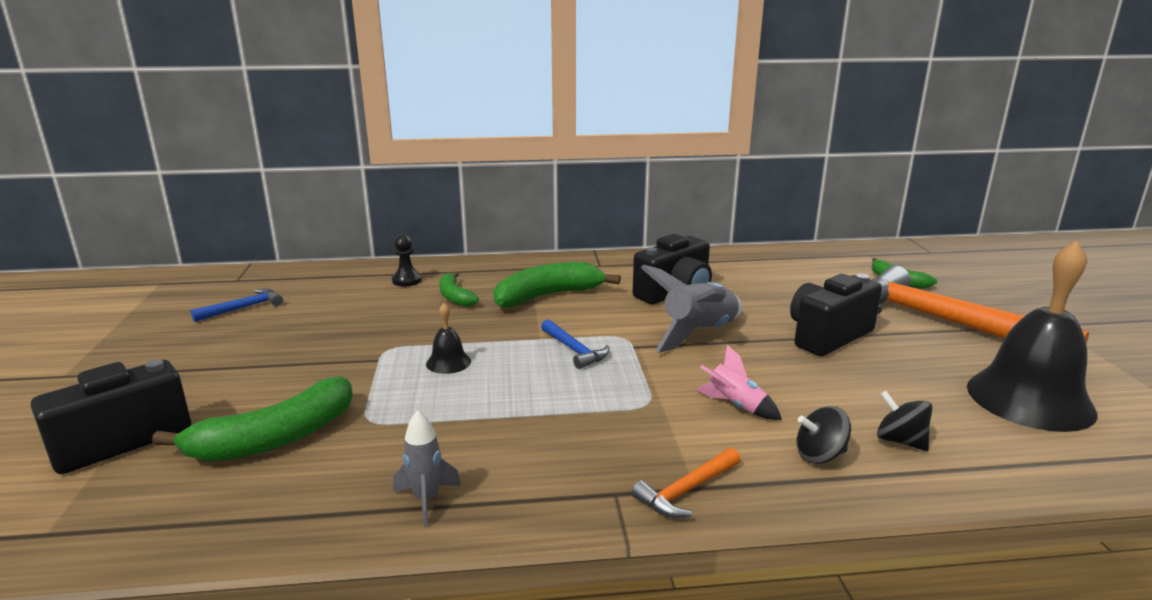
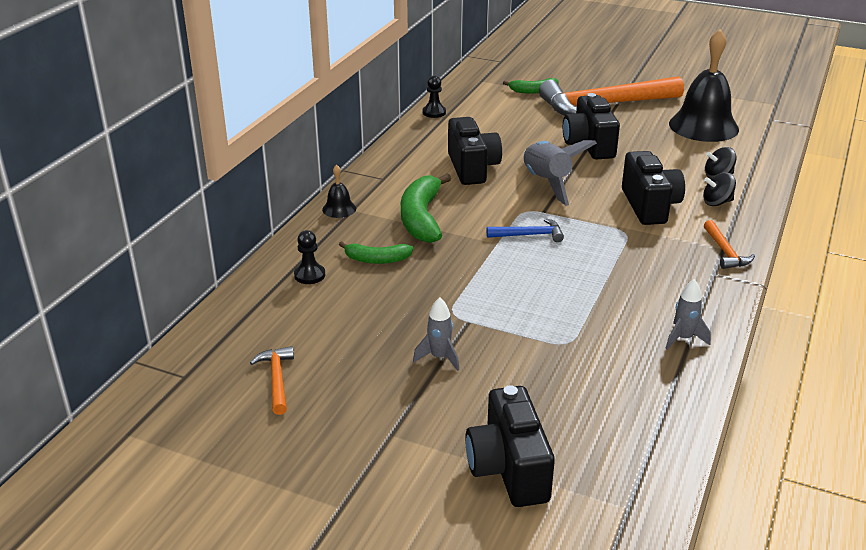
camera: 60 degrees left, 10 degrees up
green banana [152,376,353,461] -> none
blue hammer [191,288,283,322] -> orange hammer [250,346,294,415]
black bell [426,303,471,374] -> black bell moved to [322,165,356,218]
pink rocket [696,345,782,420] -> black camera [622,151,685,225]
black spinning top [797,406,851,464] -> black spinning top turned 60 degrees clockwise [703,172,736,206]
none -> grey rocket [413,297,459,371]
none -> black pawn [423,76,446,118]

